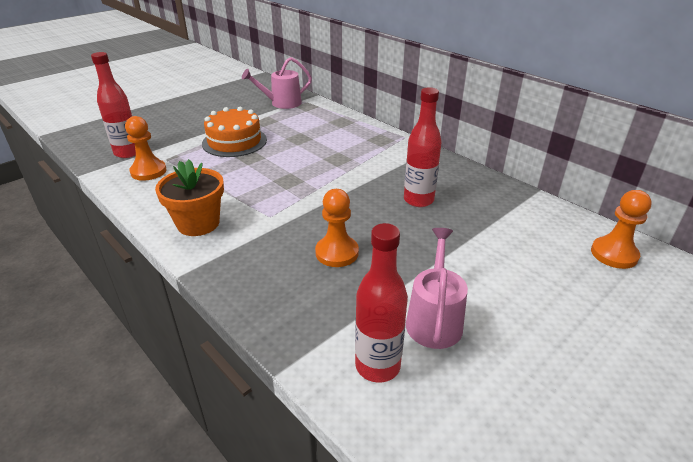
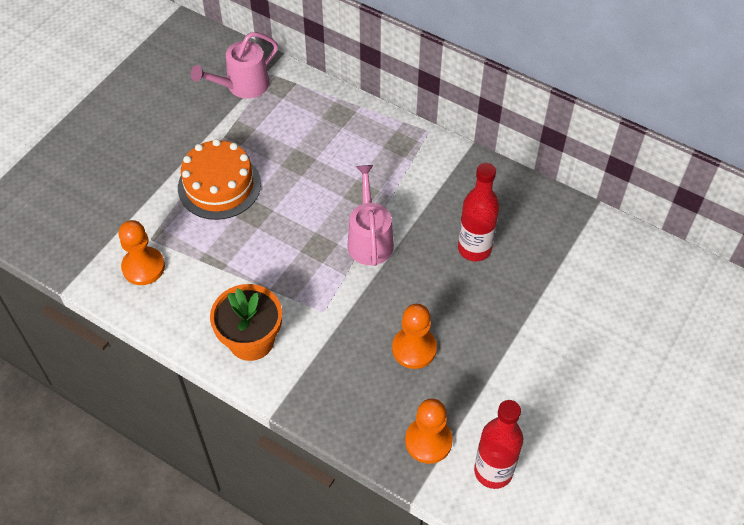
camera: 15 degrees left, 20 degrees up
red bottle [91,52,136,158] -> none
pink watering can [406,228,468,349] -> pink watering can moved to [347,165,394,266]
orange pawn [591,190,652,269] -> orange pawn moved to [405,399,453,464]

